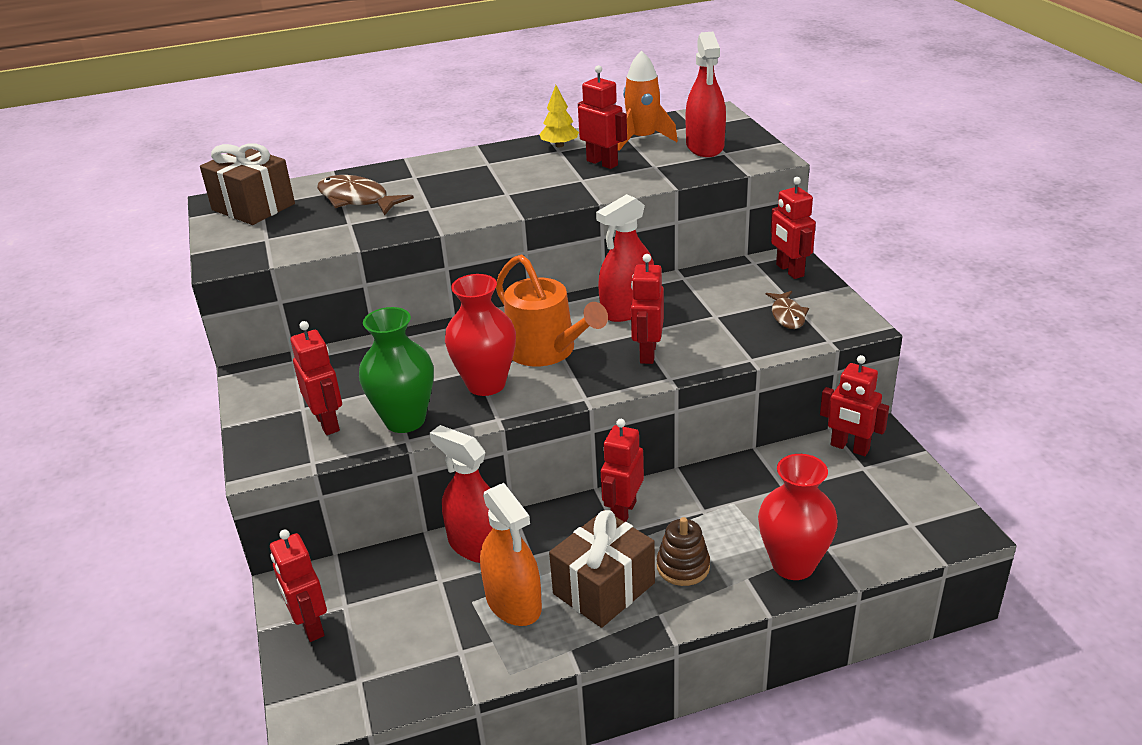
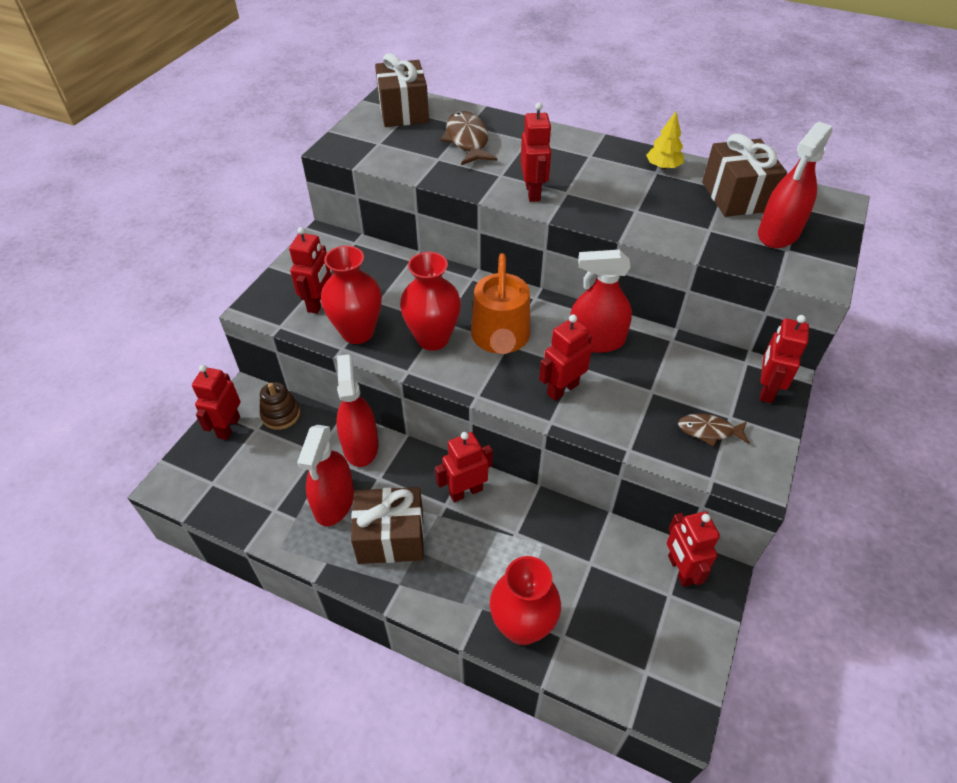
camera: 40 degrees right, 15 degrees up
green vase [359,307,434,433] -> red vase [321,246,382,344]
orange spray bottle [480,483,542,626] -> red spray bottle [297,425,354,526]
red robot [578,65,627,169] -> red robot moved to [520,102,552,202]
orange rocket [617,50,678,151] -> brown gift [702,133,787,217]
brown stacking toy [657,517,710,586] -> brown stacking toy moved to [260,382,300,430]
brown fish [766,291,809,329] -> brown fish turned 60 degrees clockwise [678,414,750,447]

